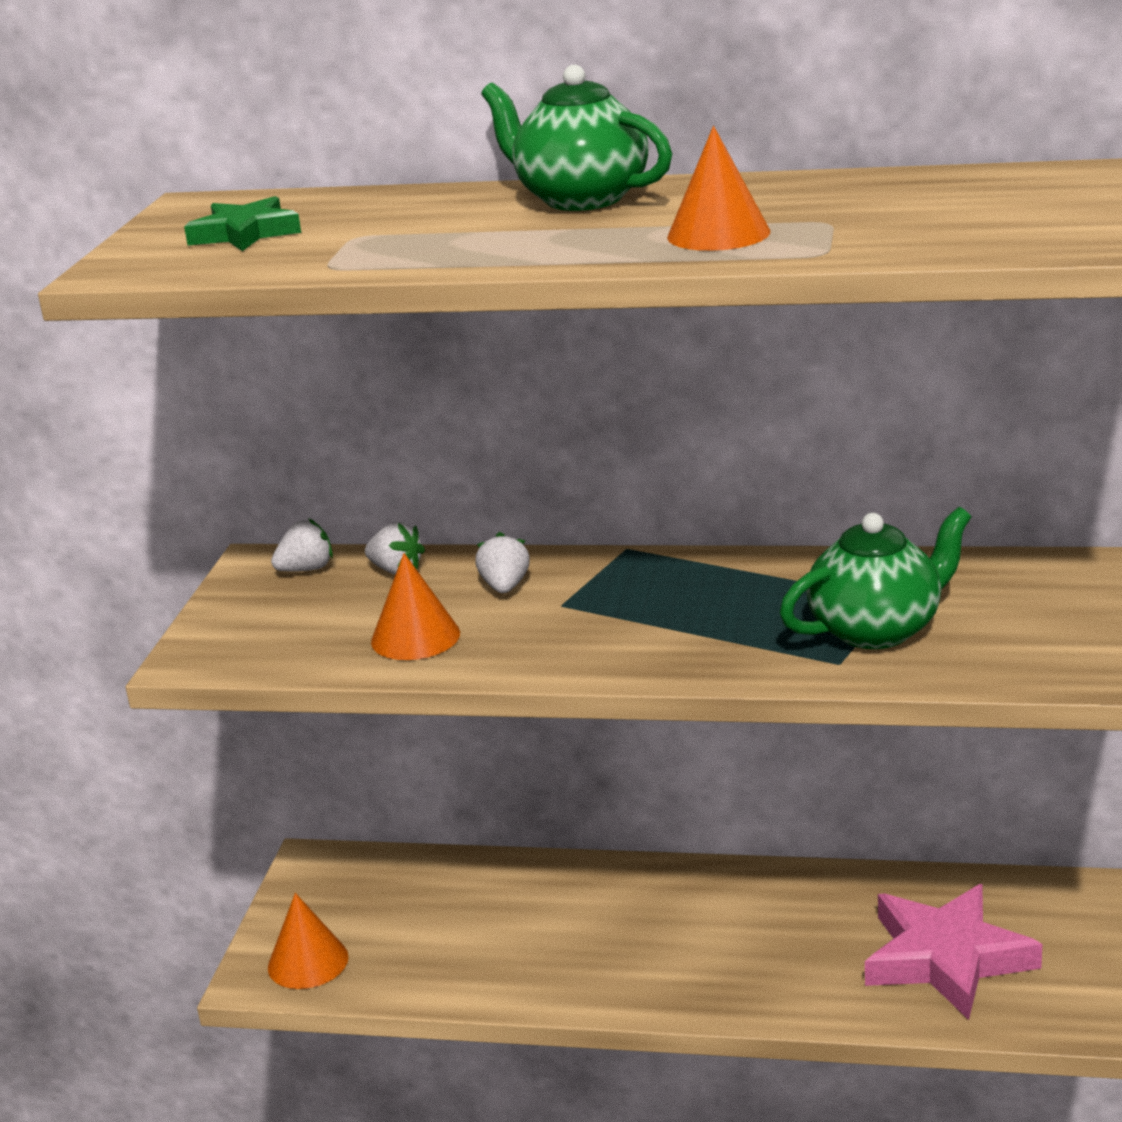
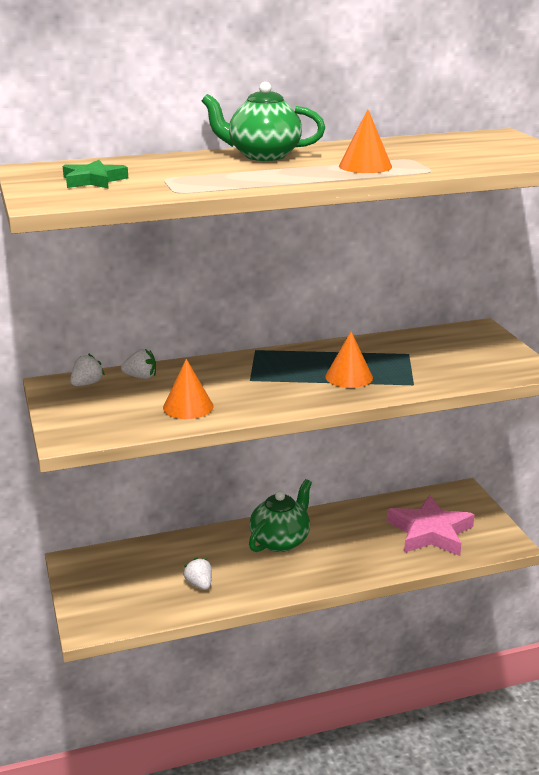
camera: 30 degrees left, 0 degrees up
orange cone [268,893,349,989] -> orange cone moved to [325,332,373,388]
white strawberry [475,532,530,593] -> white strawberry moved to [183,557,212,590]
green teapot [780,507,971,649] -> green teapot moved to [249,479,312,552]

